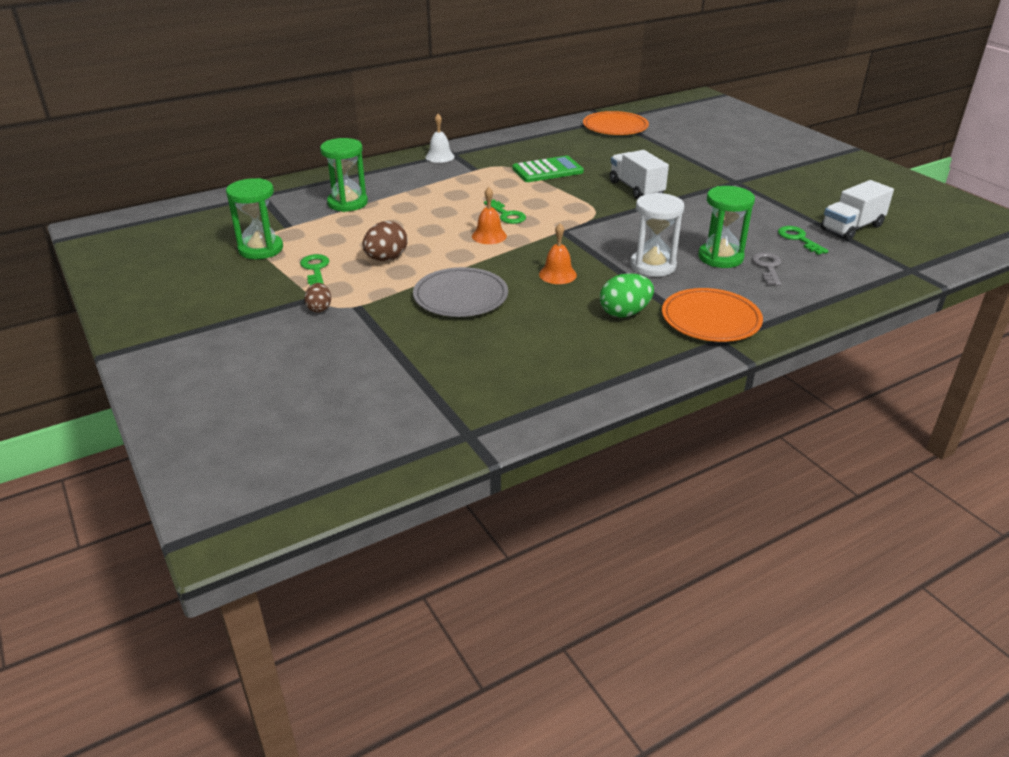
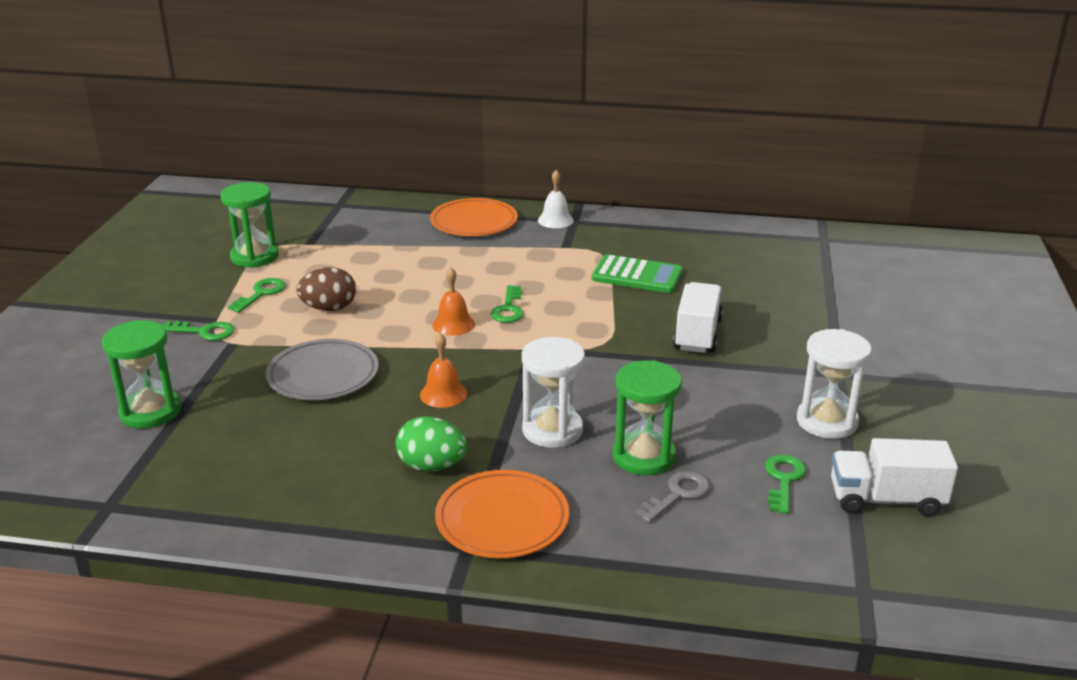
camera: 40 degrees right, 5 degrees down
brown egg [304,283,331,313] -> green key [162,321,234,341]
green hourglass [320,138,368,212] -> green hourglass moved to [102,320,181,429]
orange plate [583,111,649,135] -> orange plate moved to [430,198,518,236]
none -> white hourglass [797,329,872,439]

